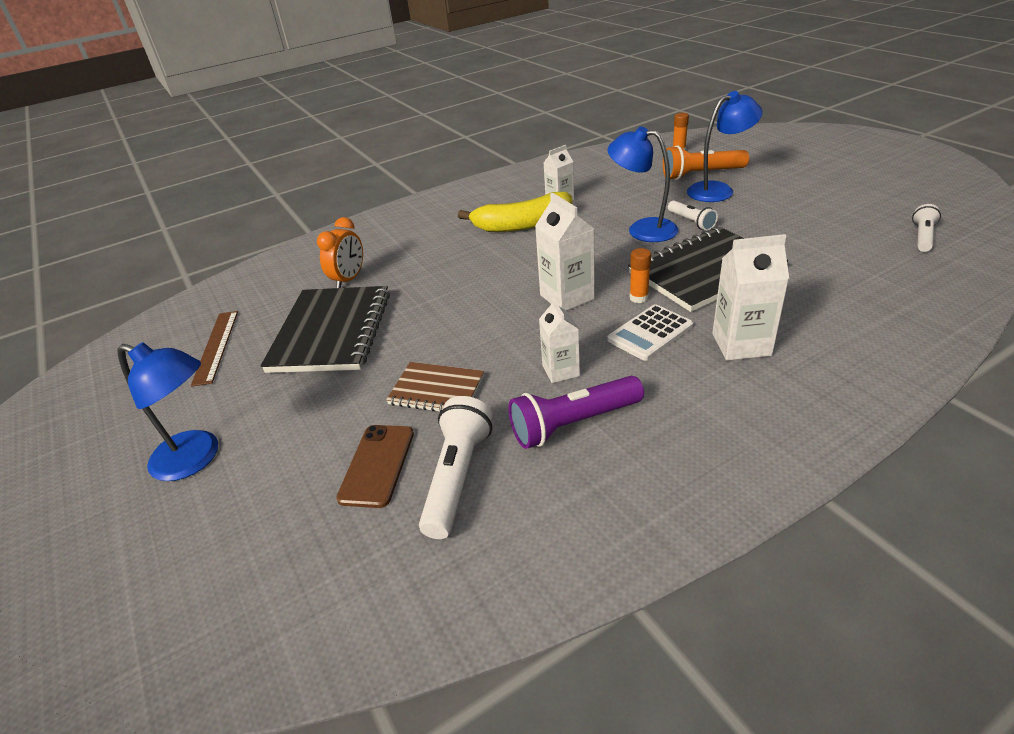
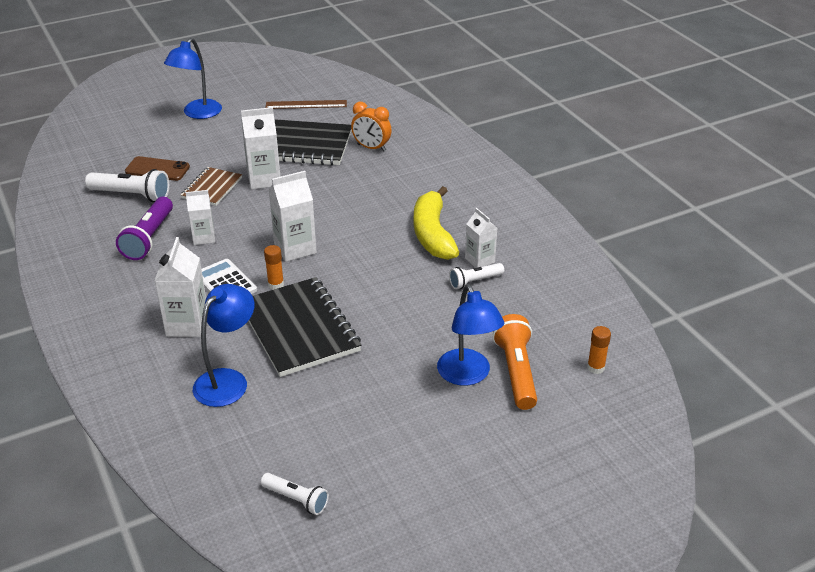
camera: 90 degrees right, 0 degrees up
purple flashlight [508,376,644,449] -> purple flashlight turned 150 degrees counterclockwise [116,197,173,260]
blue lamp [608,126,678,242] -> blue lamp moved to [193,284,254,407]
white flashlight [668,200,718,231] -> white flashlight moved to [449,263,504,289]
none -> white carton [241,107,281,189]

